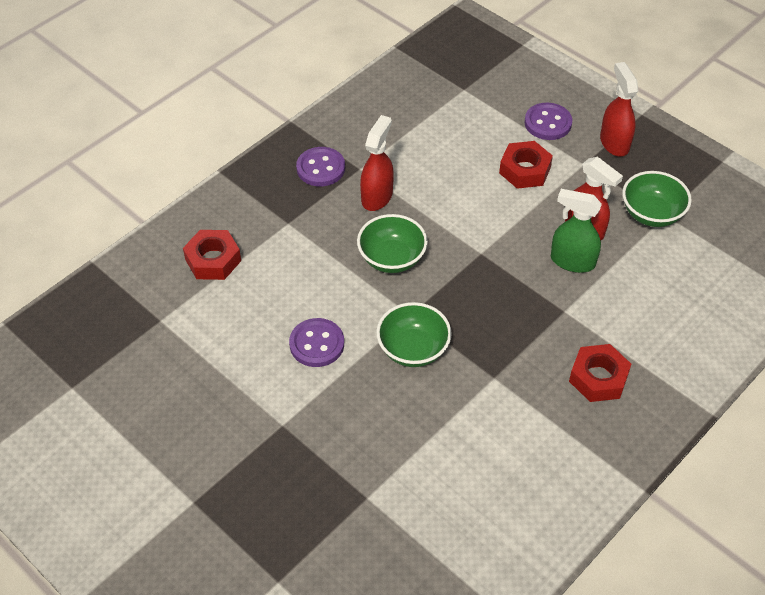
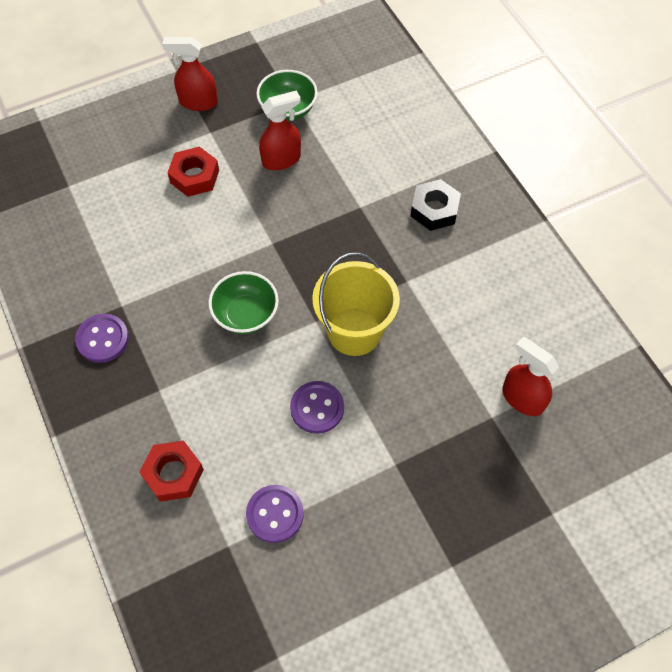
camera: 70 degrees left, 10 degrees up
red spray bottle [360,115,394,211] -> red spray bottle moved to [502,337,559,416]
green bowl [376,302,452,367] -> yellow bucket [312,252,400,356]
purple button [525,103,572,140] -> purple button moved to [246,485,304,543]
green spray bottle [551,189,602,273] -> none
red nut [569,344,631,402] -> black nut [410,179,461,231]

